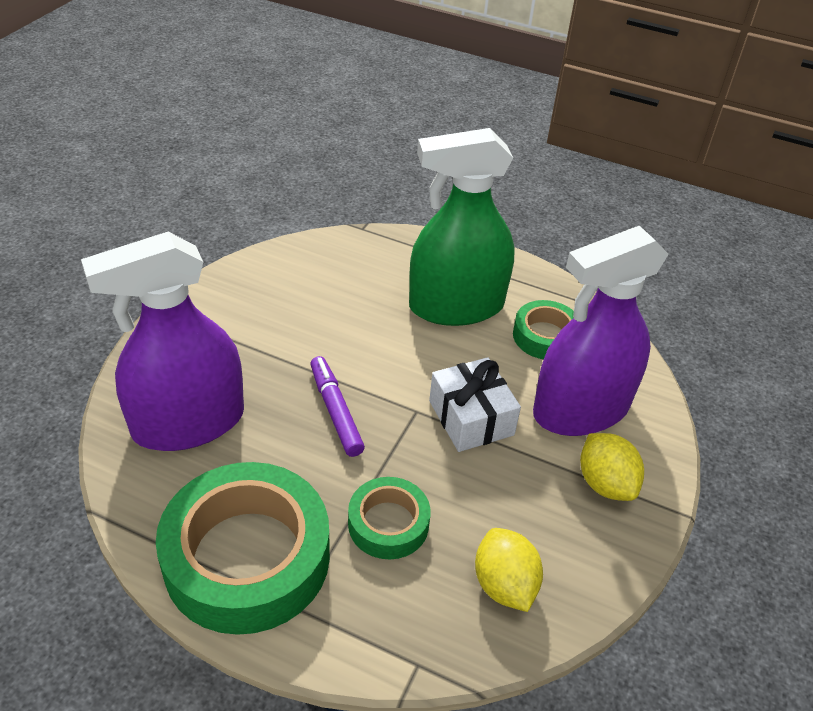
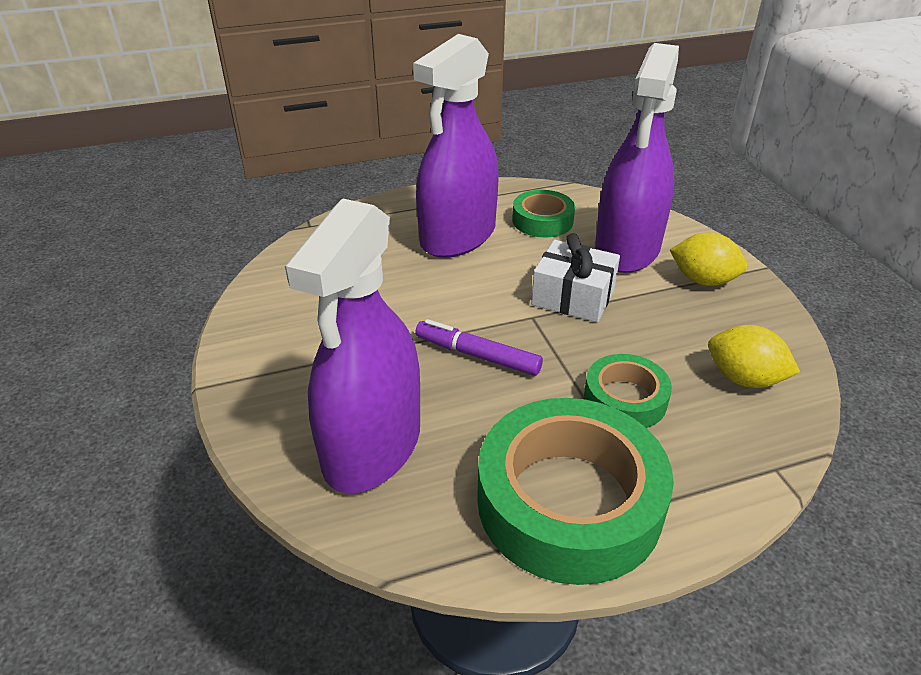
camera: 40 degrees left, 5 degrees down
green spray bottle [409,128,515,326] -> purple spray bottle [413,34,499,258]

